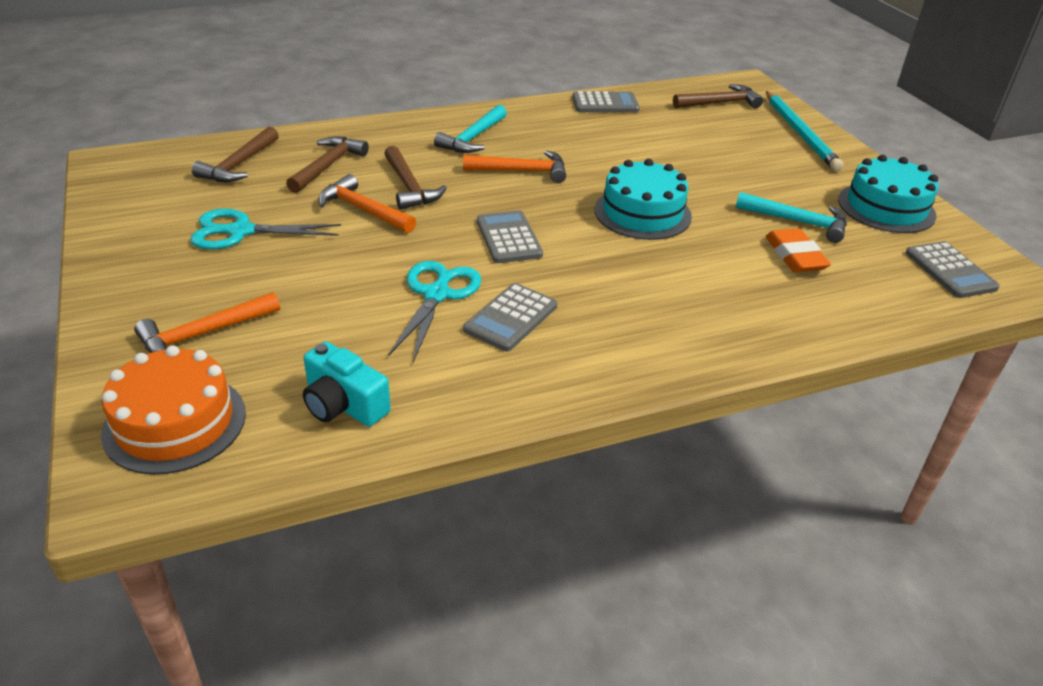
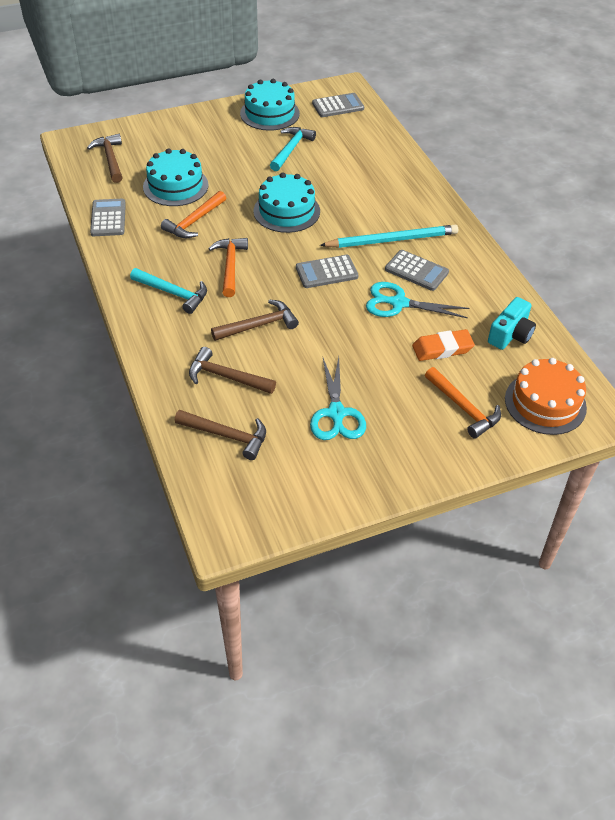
camera: 90 degrees left, 10 degrees up
orange hammer [318,174,416,233] -> orange hammer moved to [161,191,226,238]
orange eraser [765,228,831,273] -> orange eraser moved to [412,329,475,361]
turquoise pencil [766,91,844,172] -> turquoise pencil moved to [320,225,458,248]
none -> turquoise cake [143,148,209,206]

